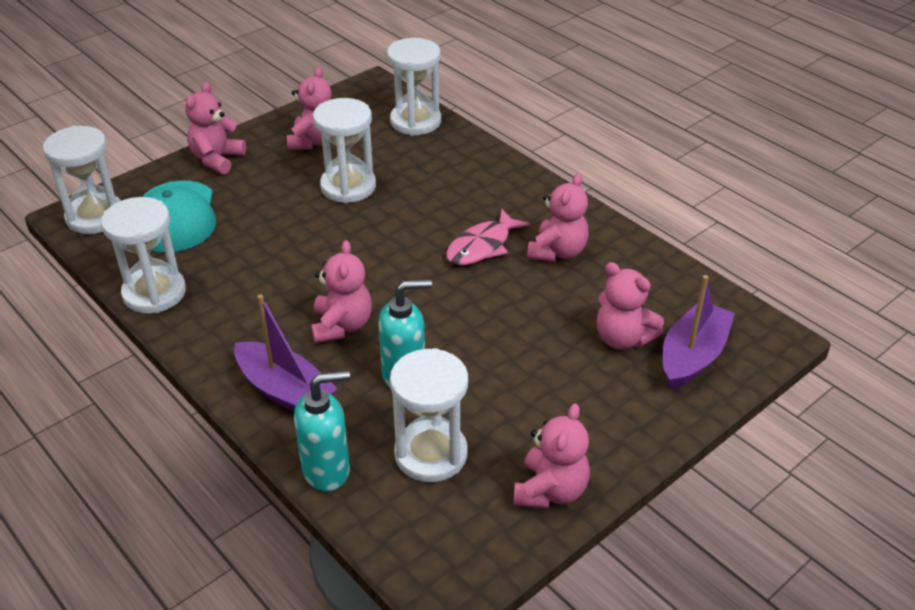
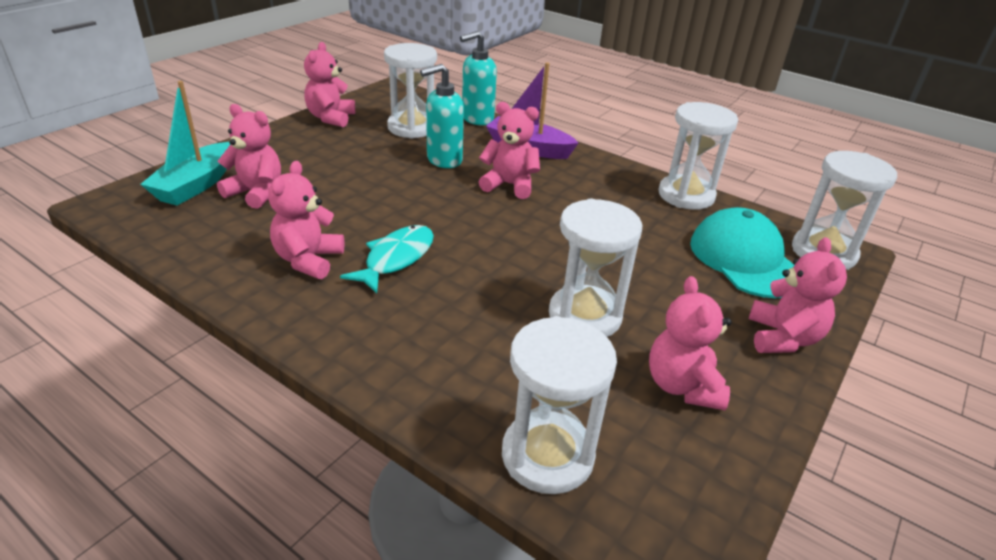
camera: 165 degrees right, 5 degrees down
pink teddy bear [311,240,372,343] -> pink teddy bear turned 120 degrees clockwise [479,102,540,199]
pink fish [446,209,530,265] -> turquoise fish [340,225,434,293]
purple boat [662,275,735,390] -> turquoise boat [140,81,230,206]

